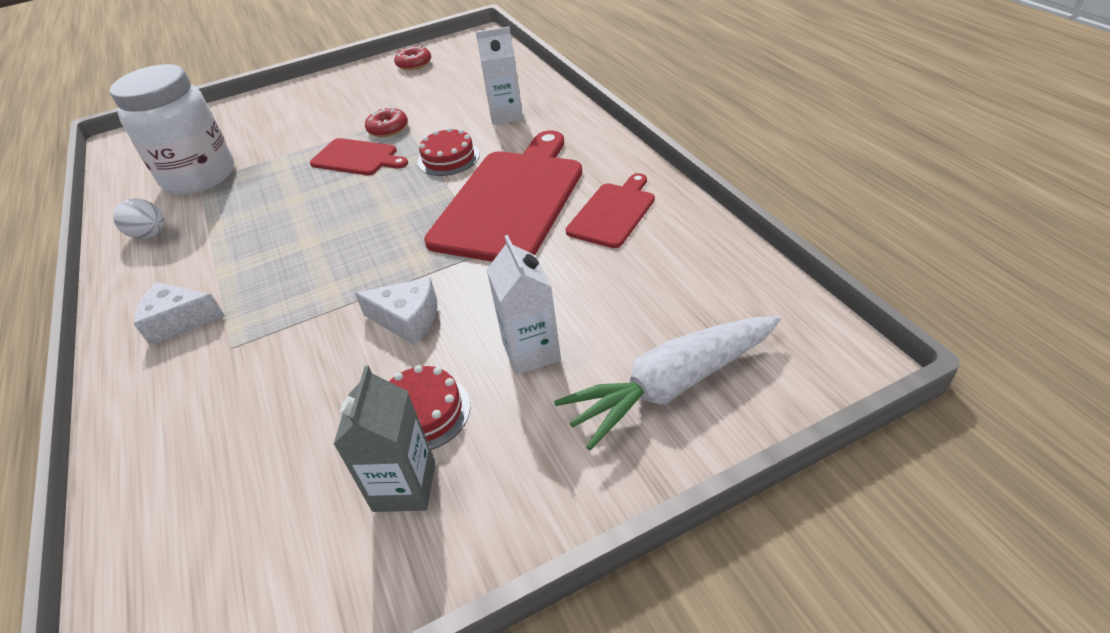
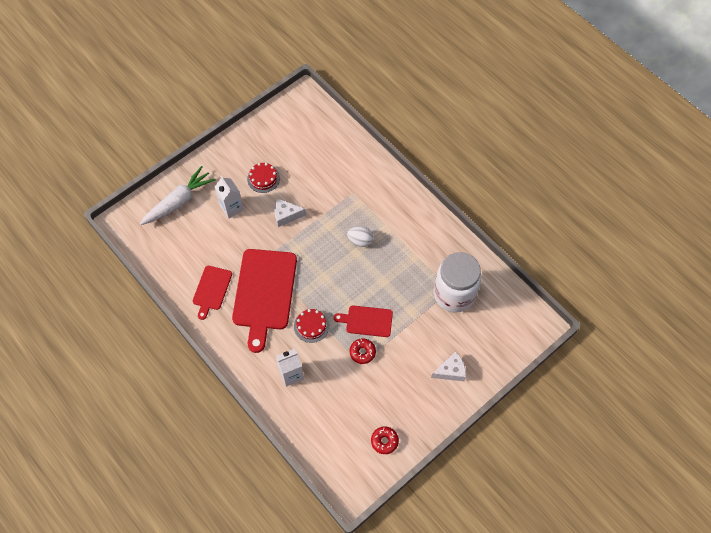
camera: 160 degrees right, 20 degrees up
white egg [113,198,164,239] -> white egg moved to [347,226,373,247]
white cheese [134,282,225,346] -> white cheese moved to [431,351,466,381]
grey carton [333,366,436,512] -> none

